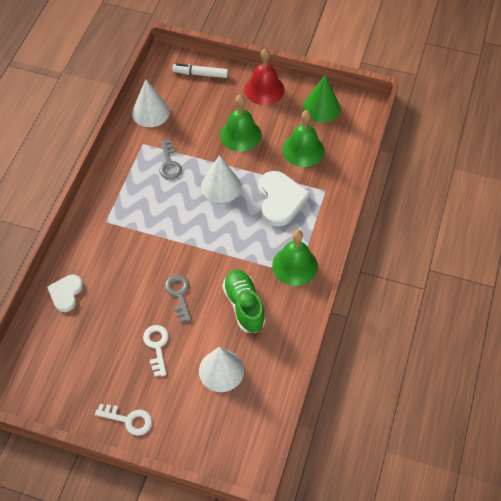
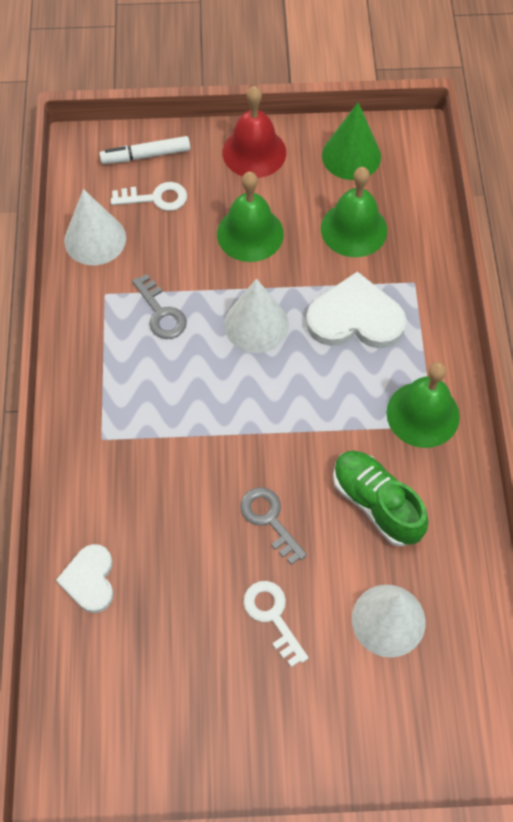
camera: 20 degrees left, 5 degrees up
white key [95,404,152,436] -> white key moved to [111,182,187,211]
white heart [258,171,310,226] -> white heart turned 60 degrees counterclockwise [306,271,407,349]

